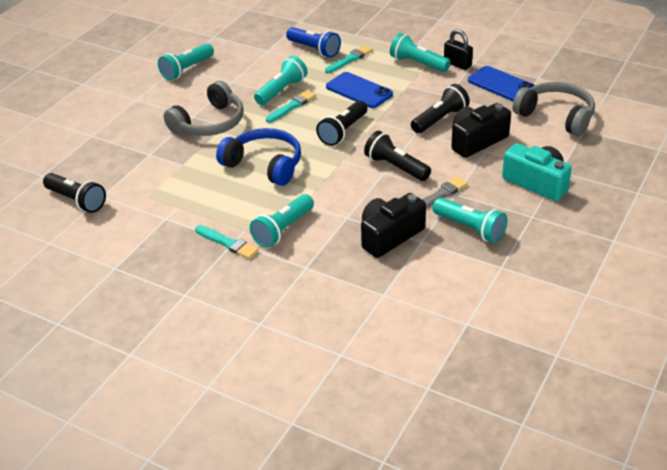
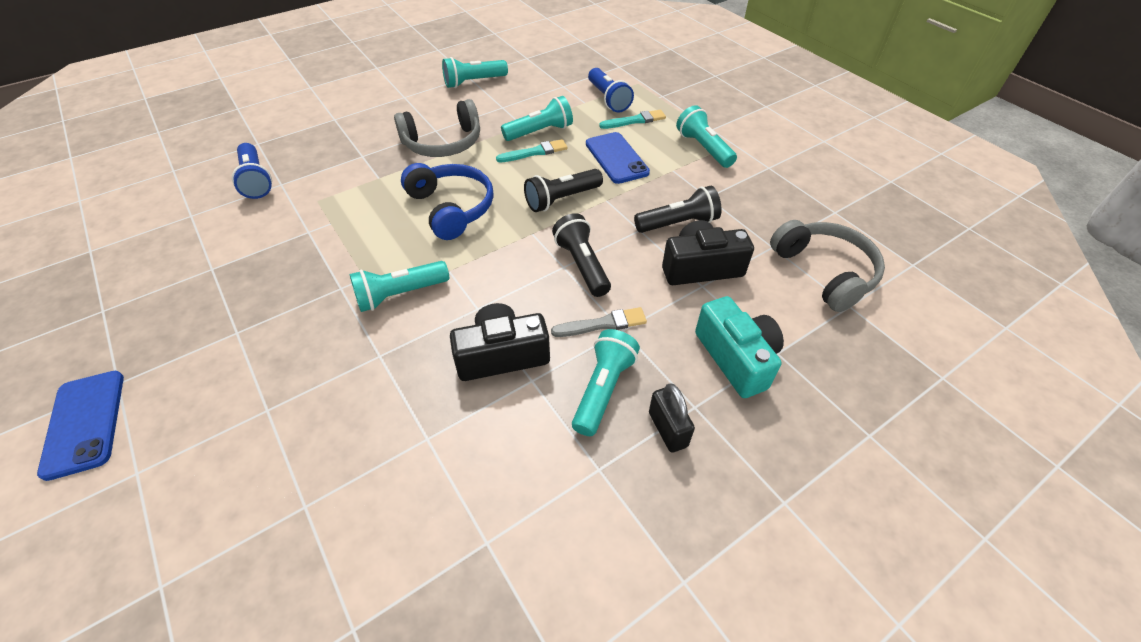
camera: 25 degrees right, 10 degrees up
black flashlight [43,173,106,213] -> blue flashlight [232,143,272,199]
turquoise brush [195,225,259,259] -> none
turquoise flashlight [433,198,508,243] -> turquoise flashlight turned 135 degrees counterclockwise [572,329,640,436]
black padlock [444,29,473,70] -> black padlock moved to [649,384,695,452]
blue phone [468,66,536,101] -> blue phone moved to [37,371,124,481]

